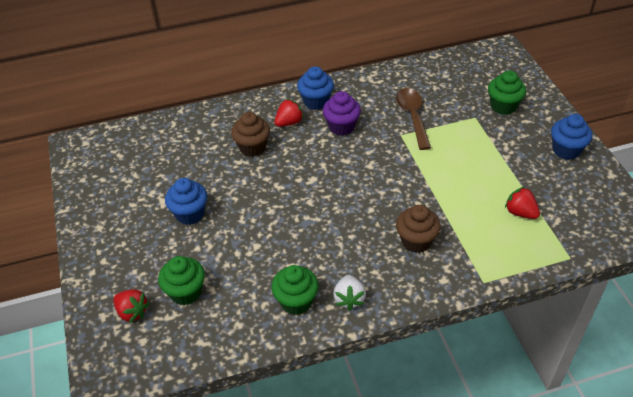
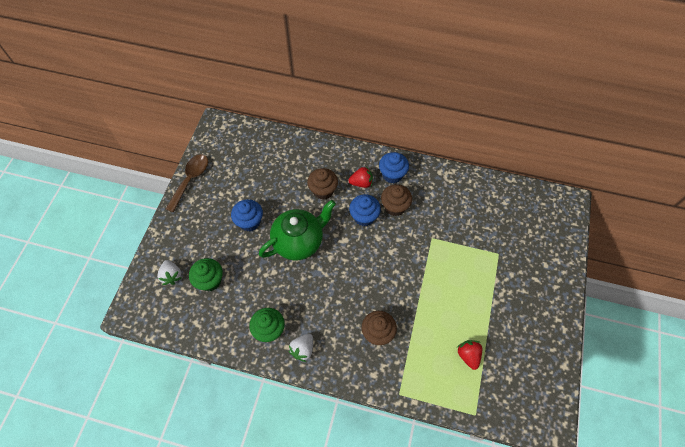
camera: 30 degrees right, 15 degrees up
red strawberry [113,290,150,323] -> white strawberry [157,260,182,285]
purple cupcake [323,91,361,136] -> brown cupcake [381,184,412,216]
brown spoon [396,88,431,150] -> brown spoon moved to [166,154,208,212]
green cupcake [488,71,526,115] -> none
blue cupcake [551,114,592,160] -> blue cupcake moved to [349,194,381,226]
none -> green teapot [259,200,336,260]

